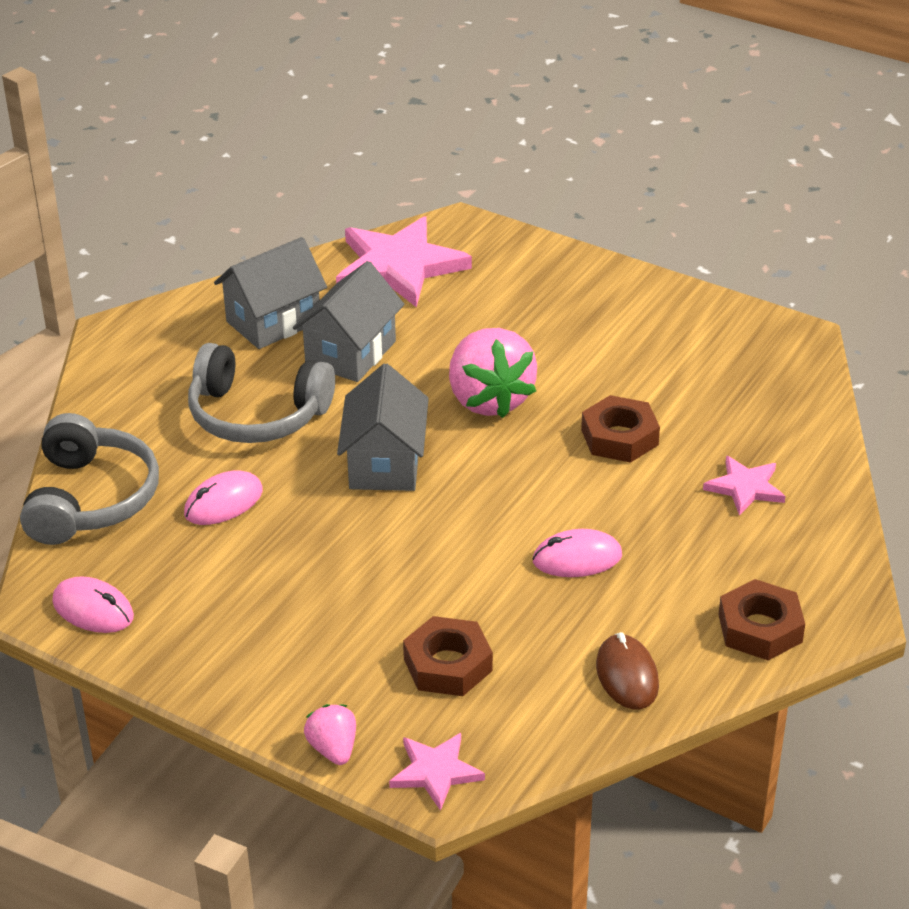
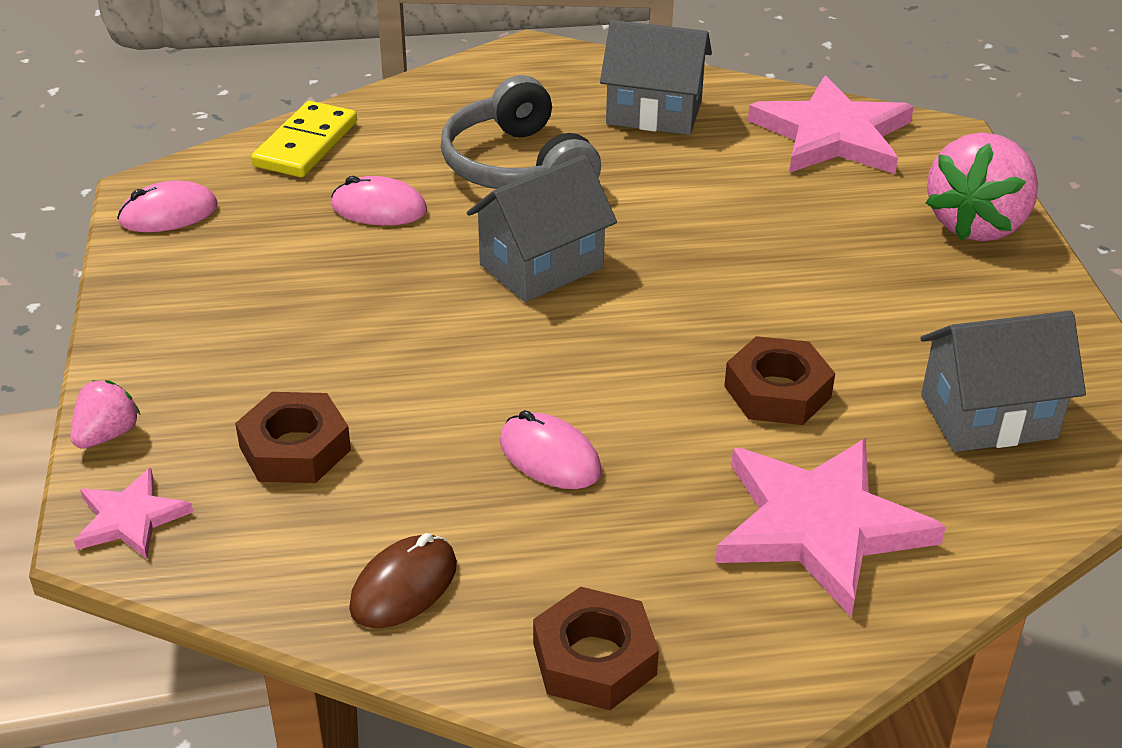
camera: 50 degrees right, 0 degrees up
grey headphones [20,413,159,545] -> yellow domino [251,101,357,177]
pink mouse [52,576,134,633] -> pink mouse turned 75 degrees clockwise [117,180,218,232]
grey house [293,261,404,382] -> grey house moved to [920,311,1086,452]
pink strawberry [449,328,537,418] -> pink strawberry moved to [926,132,1038,242]
pink star [703,456,786,516] -> pink star [715,438,946,617], size x1.94

